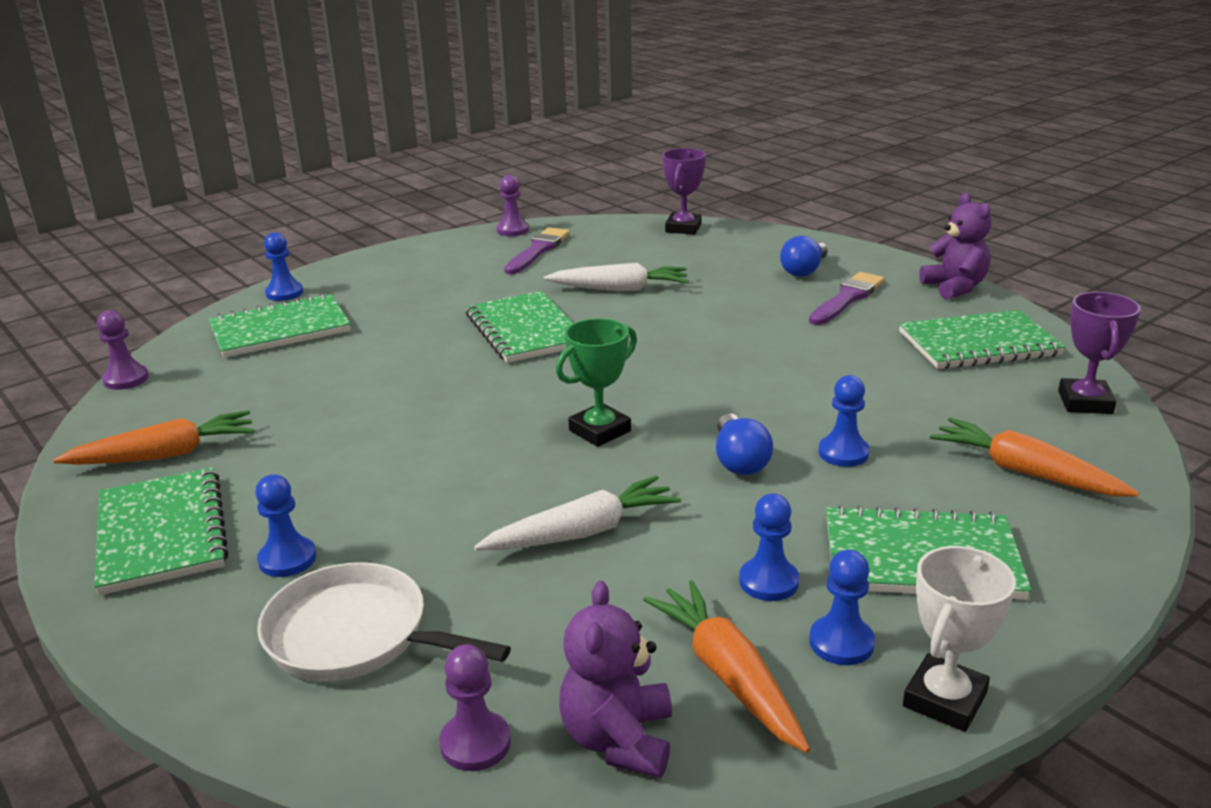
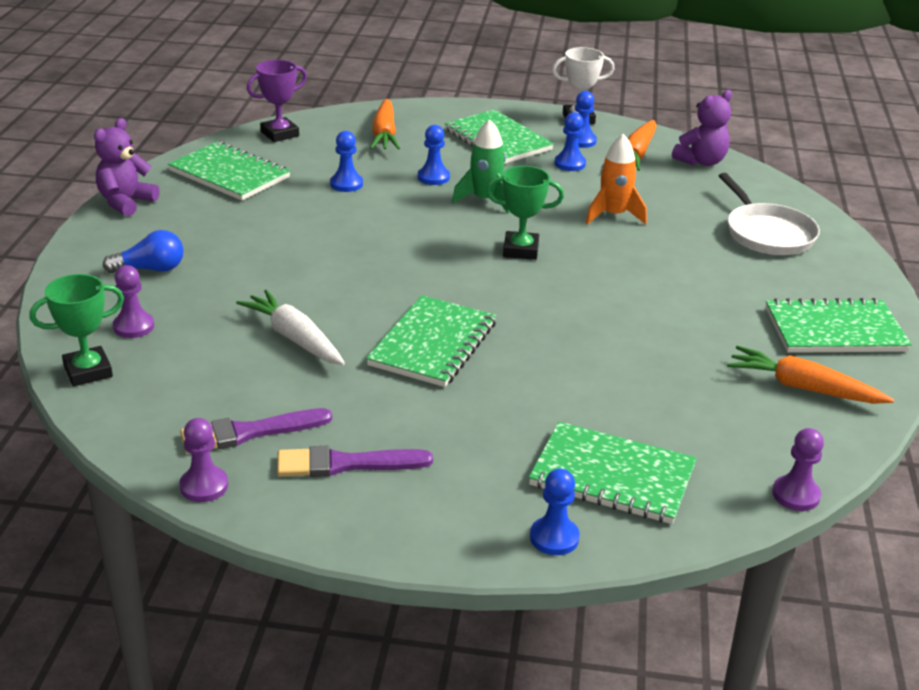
camera: 135 degrees left, 5 degrees up
green notebook [94,467,229,596] -> green notebook turned 60 degrees clockwise [765,298,912,353]
blue pawn [255,475,316,577] -> blue pawn moved to [330,131,363,192]
purple pawn [439,645,511,771] -> purple pawn moved to [113,265,154,338]
white carrot [474,475,681,550] -> orange rocket [586,134,647,225]
purple trophy [662,148,706,235] -> green trophy [30,274,124,386]
blue light bulb [716,413,773,475] -> green rocket [452,119,510,214]
purple brush [809,272,885,325] -> purple brush moved to [277,446,433,477]

